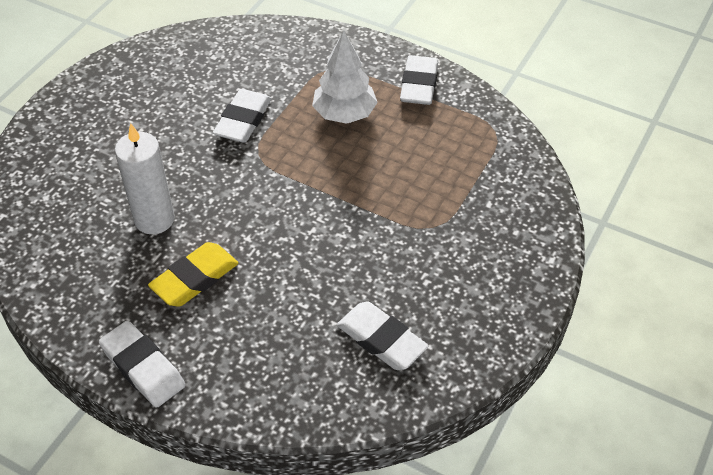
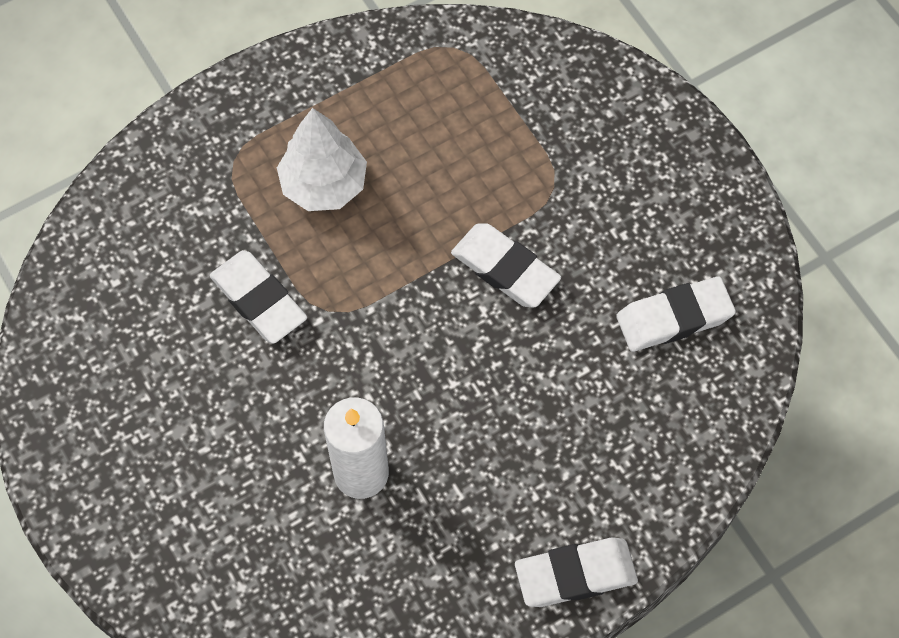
camera: 60 degrees left, 15 degrees up
yellow eraser [148,242,239,307] -> none
white eraser [400,55,438,105] -> white eraser moved to [451,223,561,307]

